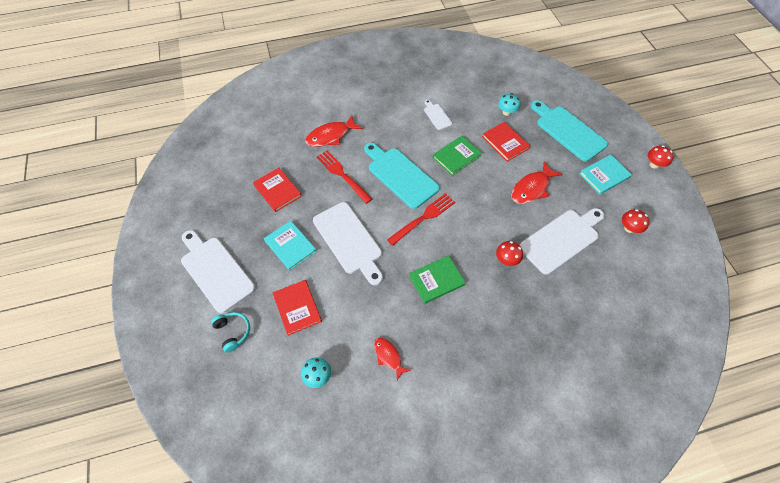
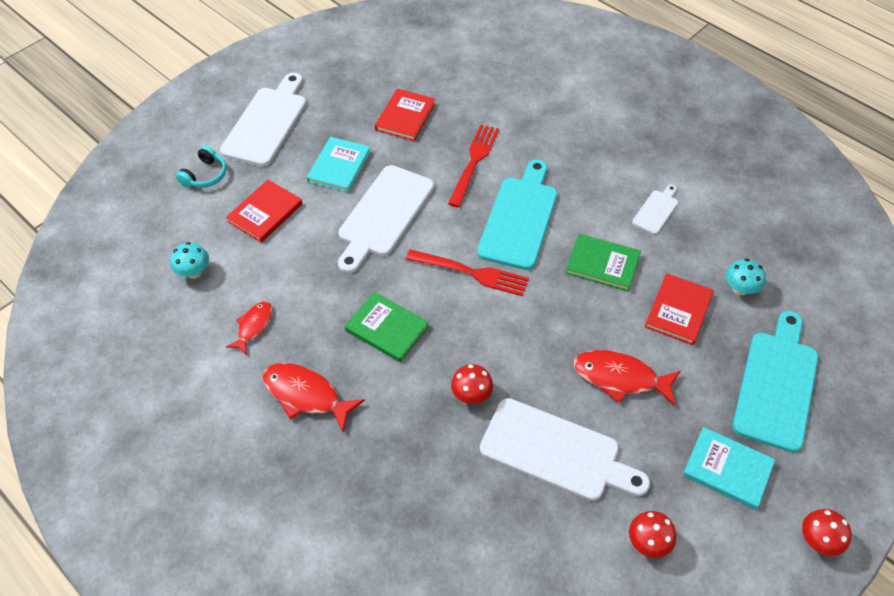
camera: 60 degrees right, 5 degrees down
red fish [305,115,362,147] -> red fish moved to [262,363,365,432]

